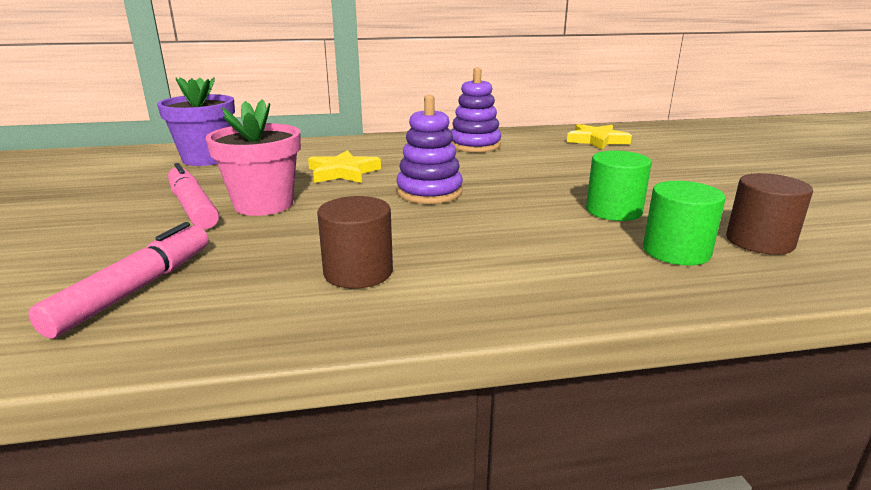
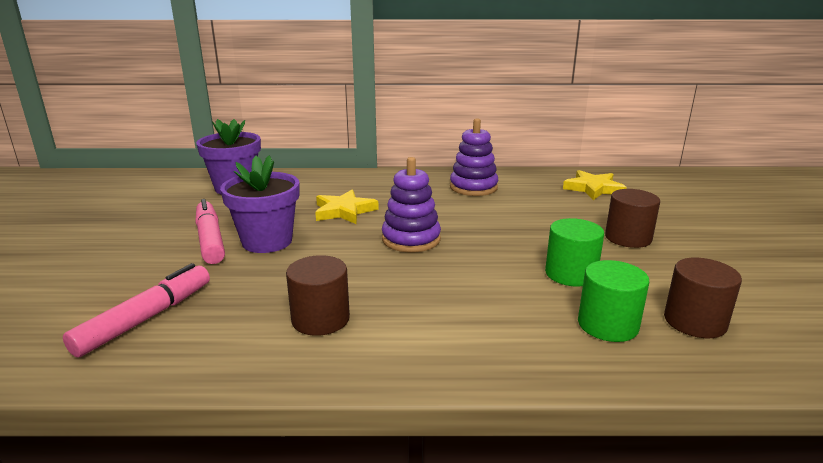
camera: 10 degrees right, 0 degrees up
pink flower pot [205,99,301,216] -> purple flower pot [220,155,300,253]
none -> brown cylinder [605,189,660,248]

